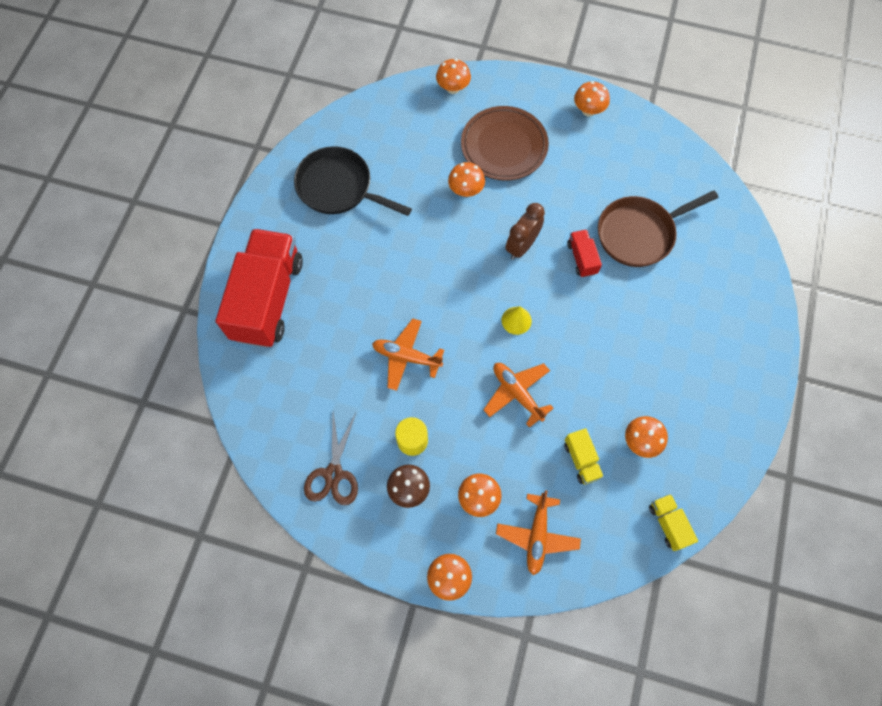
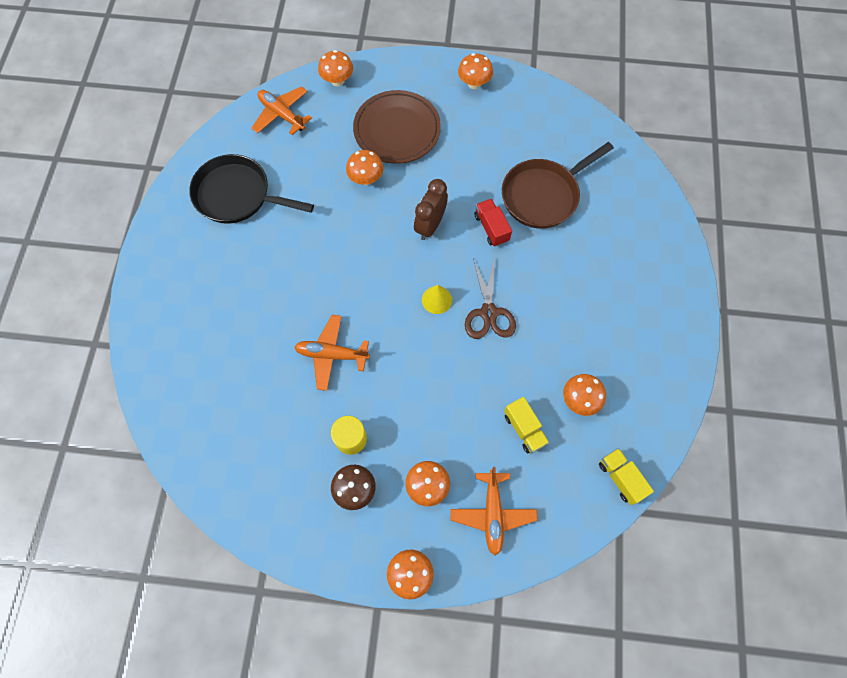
camera: 10 degrees left, 0 degrees up
red truck [216,229,303,348] -> none
brown scissors [304,413,358,505] -> brown scissors moved to [465,258,516,339]
orange plane [483,363,554,428] -> orange plane moved to [252,86,312,135]

